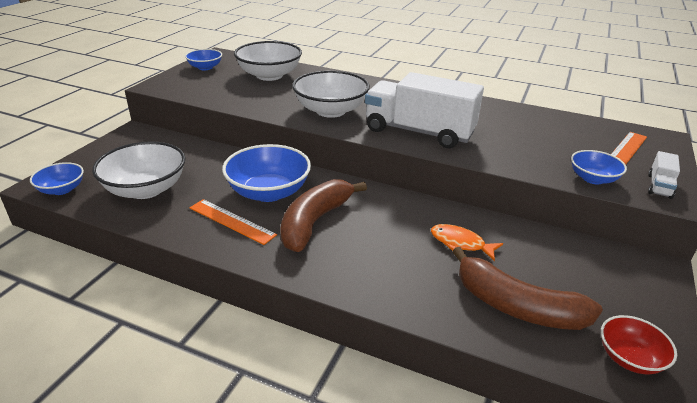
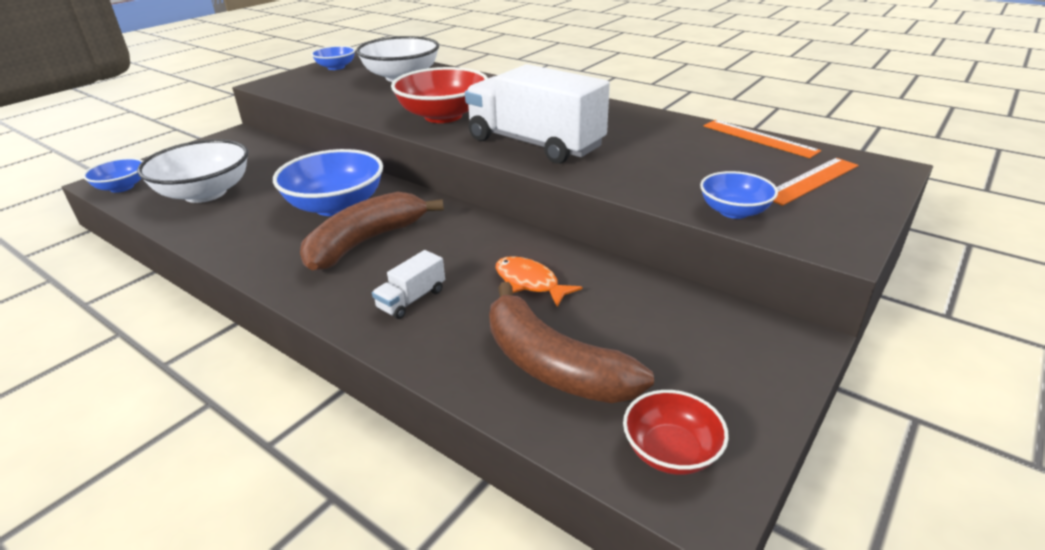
camera: 15 degrees right, 0 degrees up
orange ruler [190,199,277,245] -> orange ruler moved to [704,120,821,158]
white bowl [292,71,370,118] -> red bowl [391,67,488,123]
white truck [648,151,680,199] -> white truck moved to [372,250,445,319]

